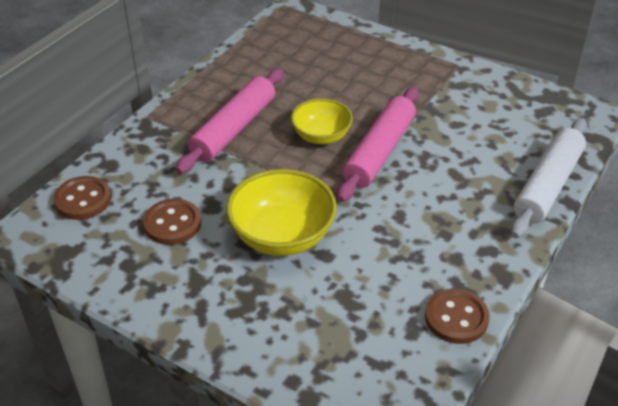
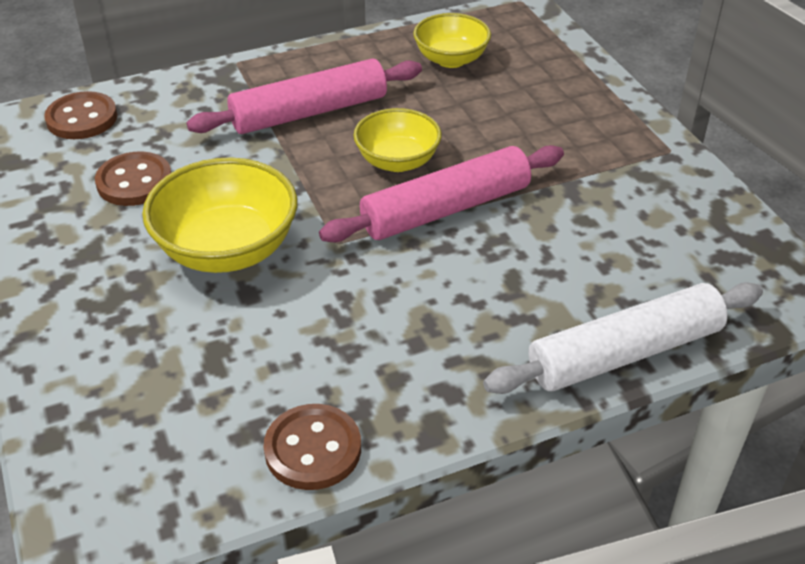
camera: 35 degrees right, 0 degrees up
none -> yellow bowl [413,13,491,68]

